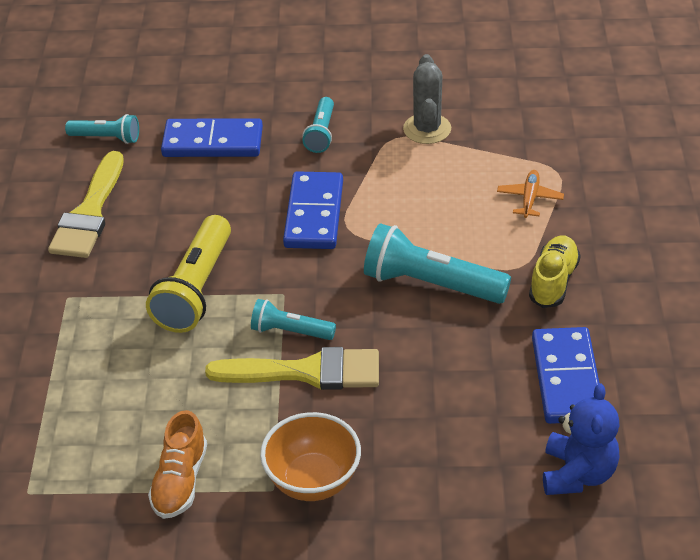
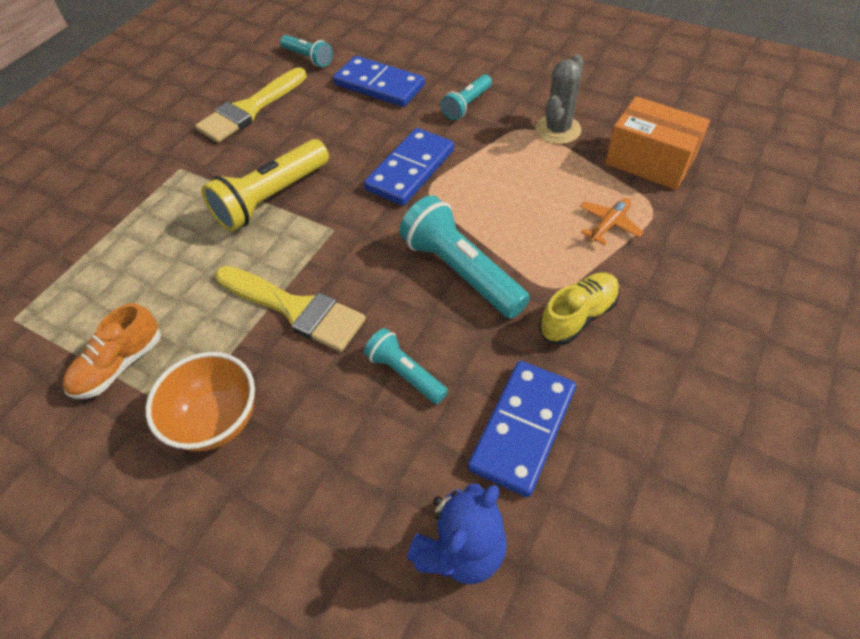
camera: 30 degrees right, 10 degrees up
turquoise flashlight [251,299,336,340] -> turquoise flashlight moved to [364,328,448,404]
none -> orange box [605,96,710,190]

